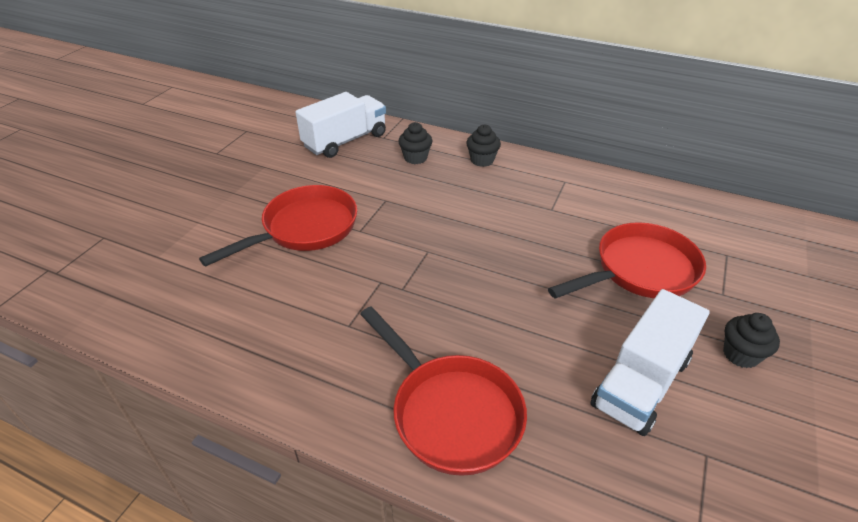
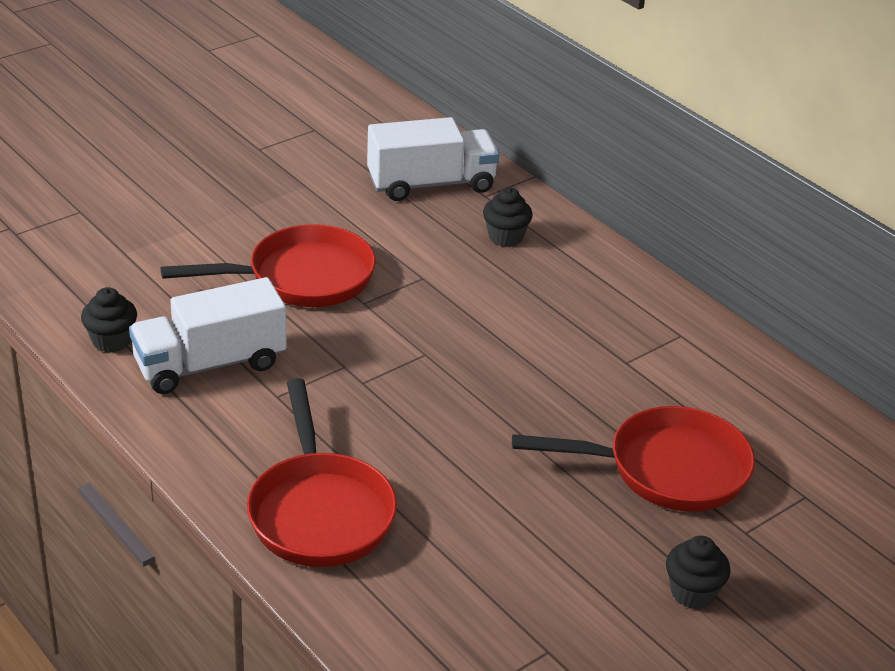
camera: 25 degrees right, 5 degrees down
black cupcake [466,124,501,167] -> black cupcake moved to [81,287,137,353]
white truck [591,289,710,436] -> white truck moved to [129,277,286,394]

